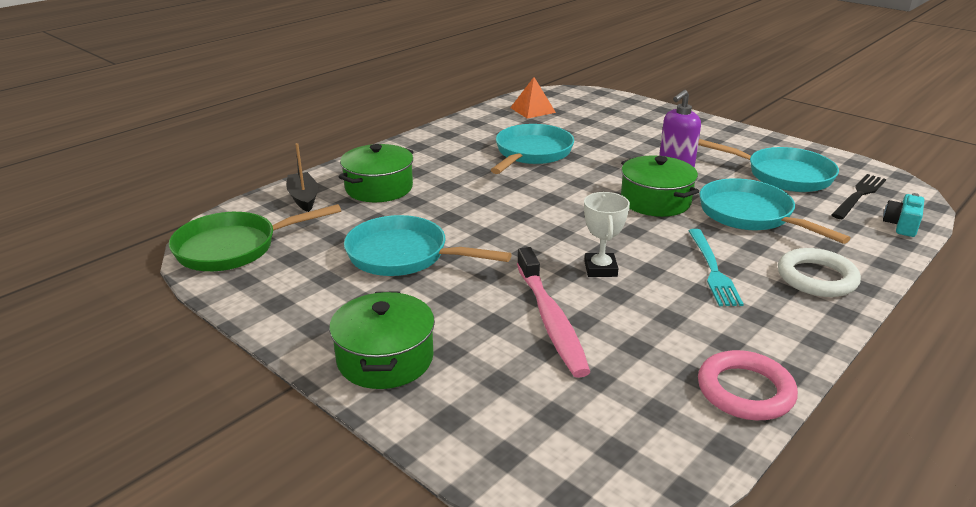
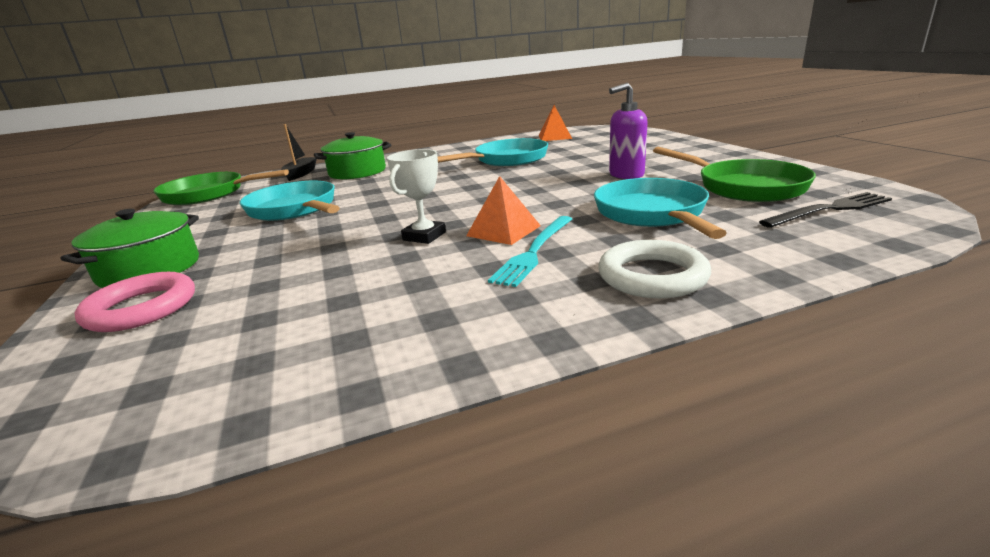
camera: 30 degrees right, 5 degrees down
pink toothbrush [517,247,590,378] -> none
green pot [621,155,699,217] -> none
turquoise pan [698,139,839,192] -> green pan [653,147,816,202]
pink ring [698,350,798,420] -> pink ring moved to [75,272,195,332]
turquoise camera [883,193,924,237] -> none
none -> orange pyramid [466,176,541,245]

